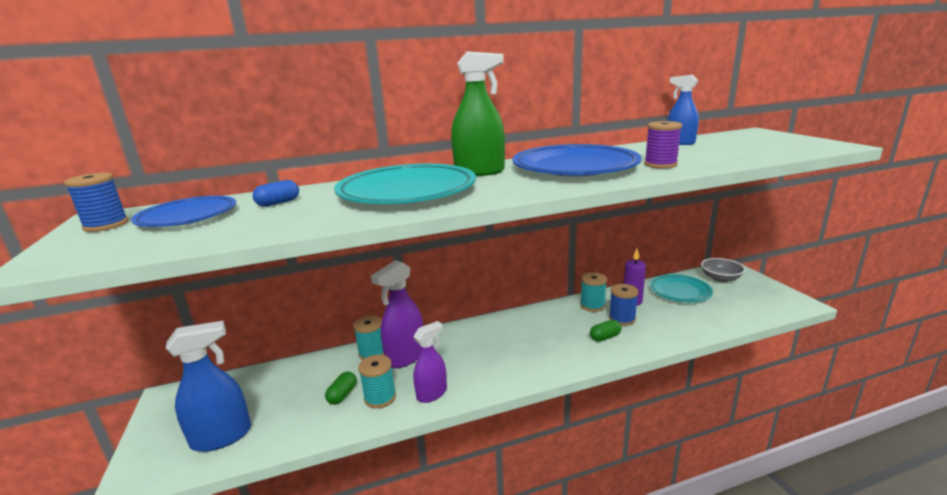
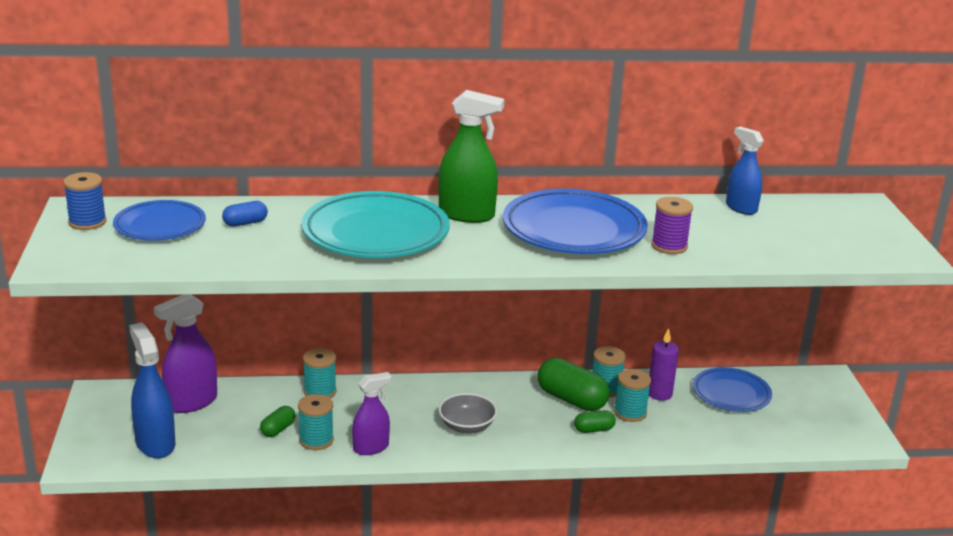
camera: 10 degrees right, 5 degrees up
blue spray bottle [166,321,251,452] -> blue spray bottle turned 105 degrees counterclockwise [129,322,176,458]
purple spray bottle [371,260,423,368] -> purple spray bottle moved to [154,295,217,413]
blue spool [609,284,639,326] -> turquoise spool [614,369,651,422]
turquoise plate [650,274,713,303] -> blue plate [693,367,772,412]
grey bowl [701,258,745,282] -> grey bowl moved to [439,393,497,433]
none -> green capsule [537,358,610,411]

